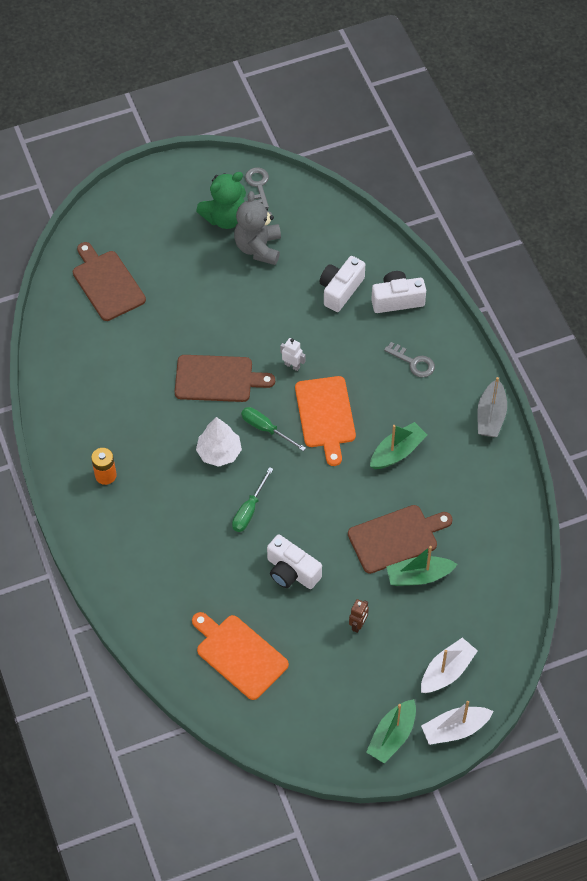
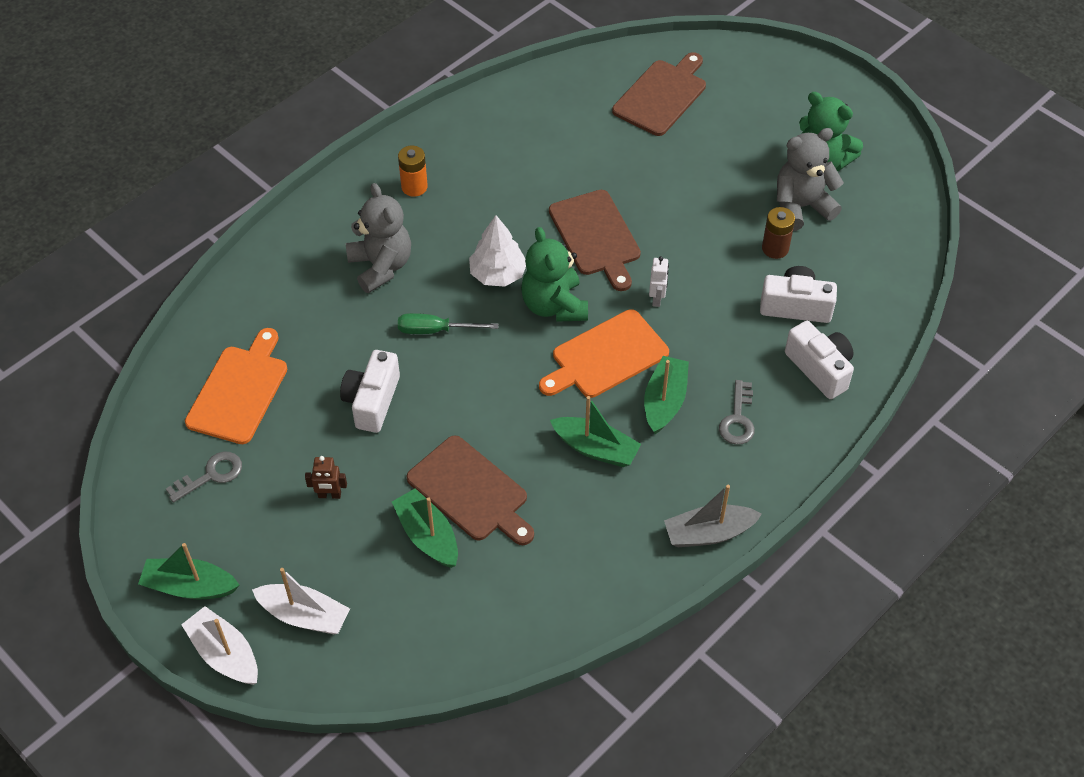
camera: 65 degrees right, 5 degrees down
green screwdriver [241,407,306,451] -> green teddy bear [521,227,588,322]
grey key [245,167,269,208] -> grey key moved to [166,452,242,503]
none -> grey teddy bear [346,183,411,293]
none -> green boat [644,356,689,434]
none -> brown battery [762,207,795,259]

